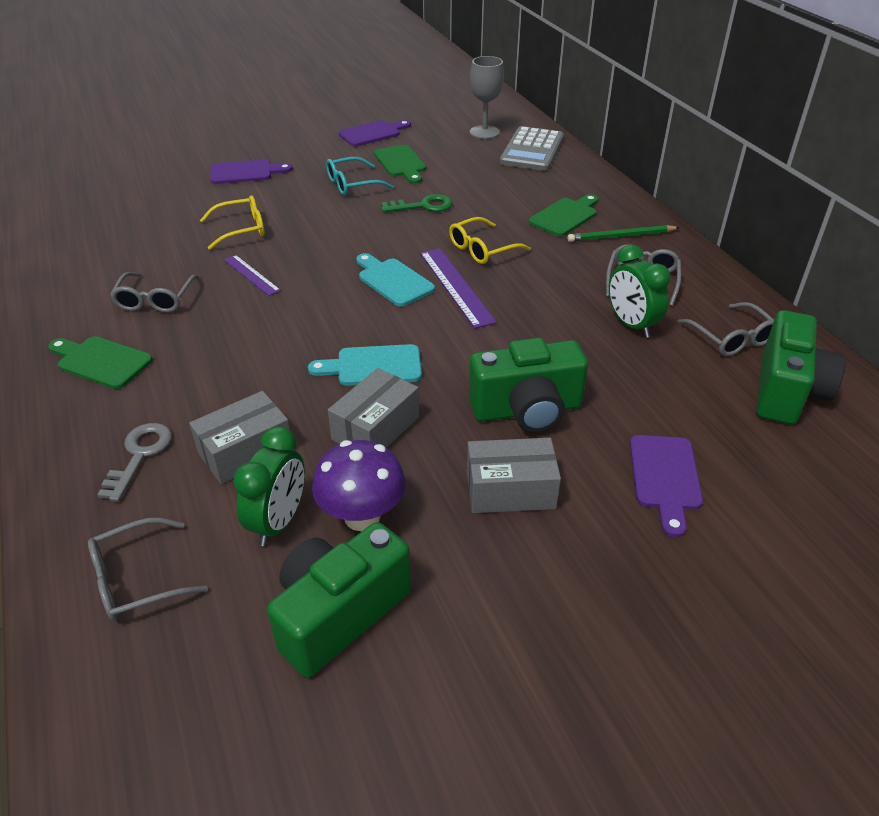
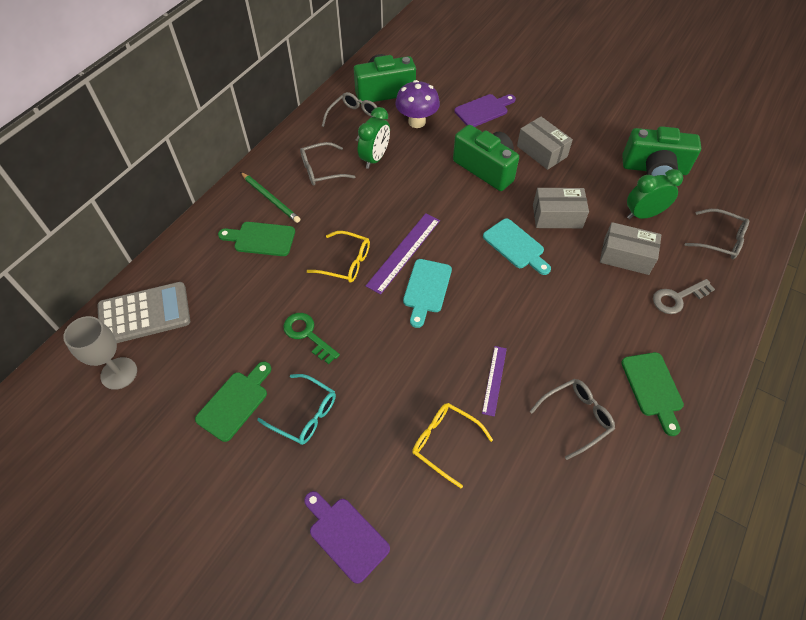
camera: 125 degrees left, 15 degrees up
purple mushroom [312,440,406,531] -> purple mushroom moved to [395,80,440,128]
purple cutting board [338,120,411,147] -> none

